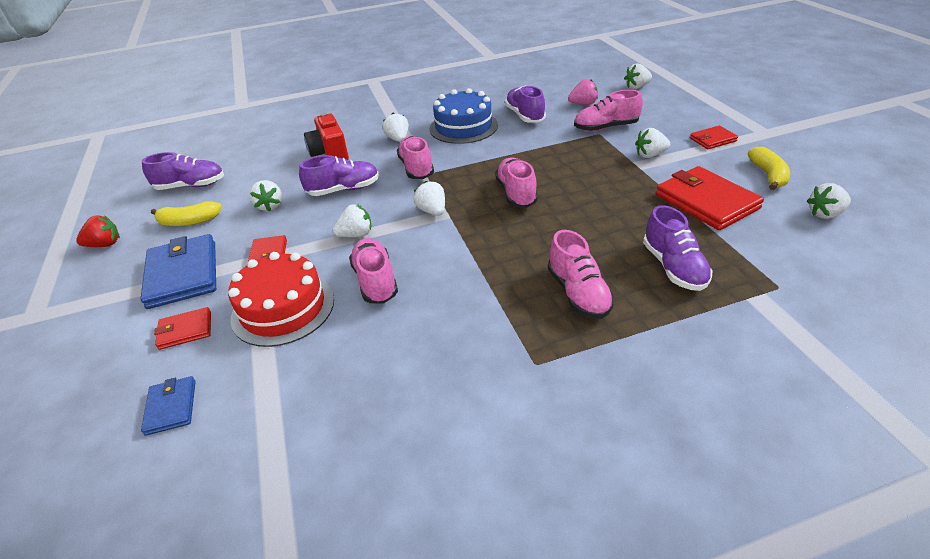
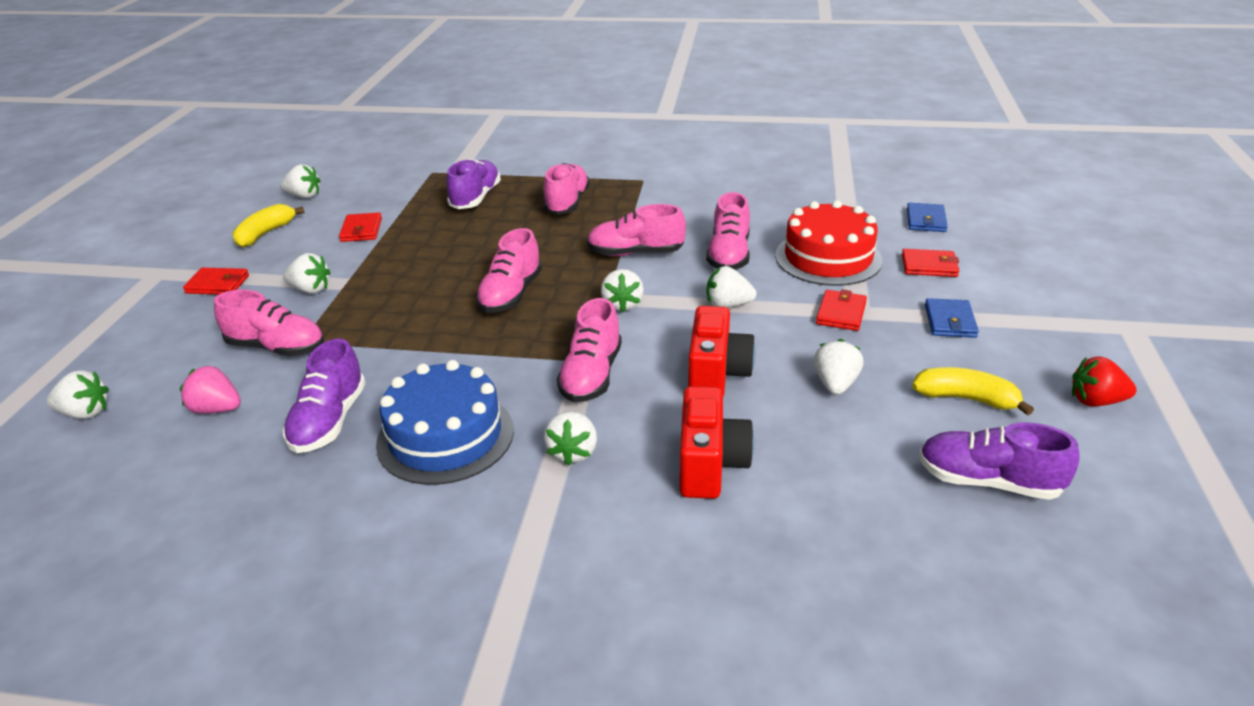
camera: 155 degrees left, 5 degrees down
blue wallet [140,234,216,309] -> blue wallet [925,298,979,338], size x0.52
purple shoe [299,155,379,196] -> red camera [688,306,756,396]
red wallet [656,166,764,230] -> red wallet [339,212,382,242], size x0.52
none -> pink shoe [587,204,686,256]

